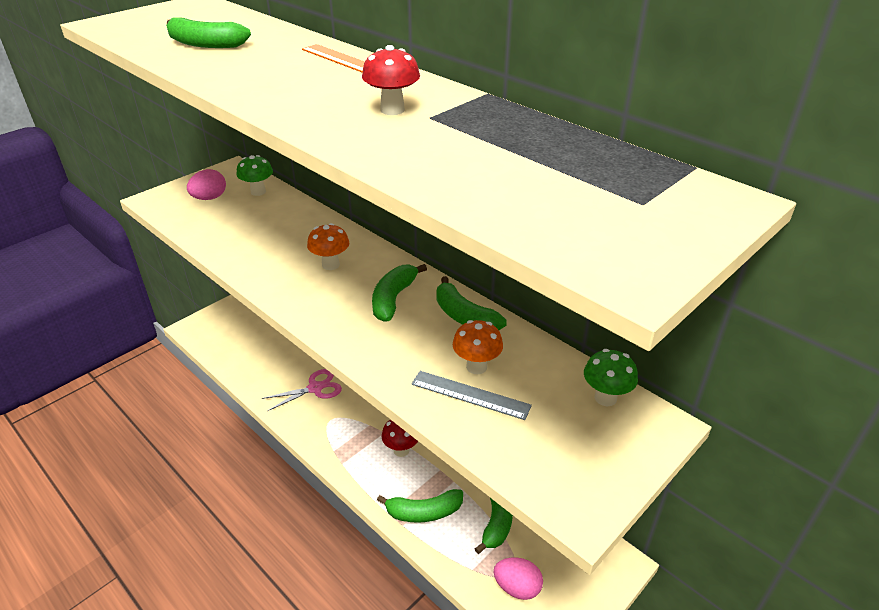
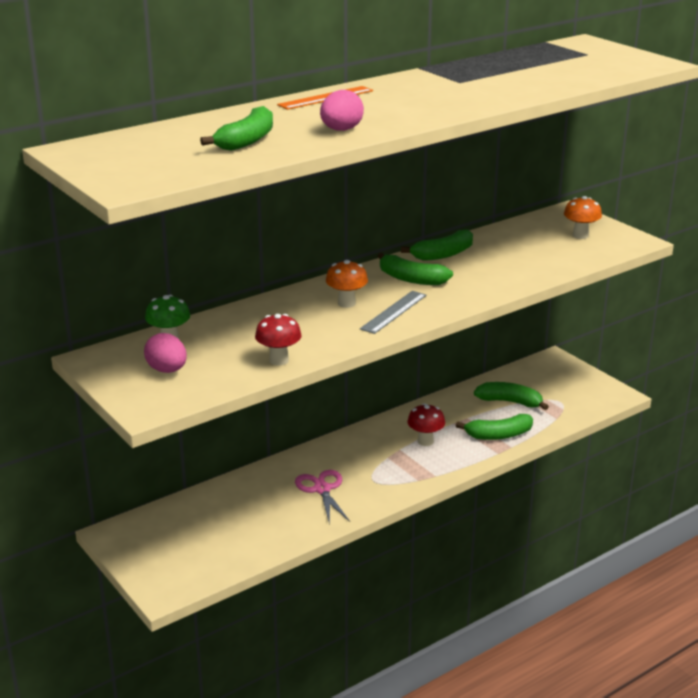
camera: 80 degrees left, 10 degrees down
red mushroom [362,45,420,115] -> red mushroom moved to [255,314,302,366]
green banana [377,489,463,523] -> green banana turned 75 degrees clockwise [456,414,533,440]
grey ruler [411,371,532,420] -> grey ruler moved to [360,291,427,334]
orange mushroom [453,320,503,374] -> orange mushroom moved to [564,196,602,239]
pink egg [493,558,543,600] -> pink egg moved to [320,90,364,131]
green mushroom [584,349,638,406] -> none

